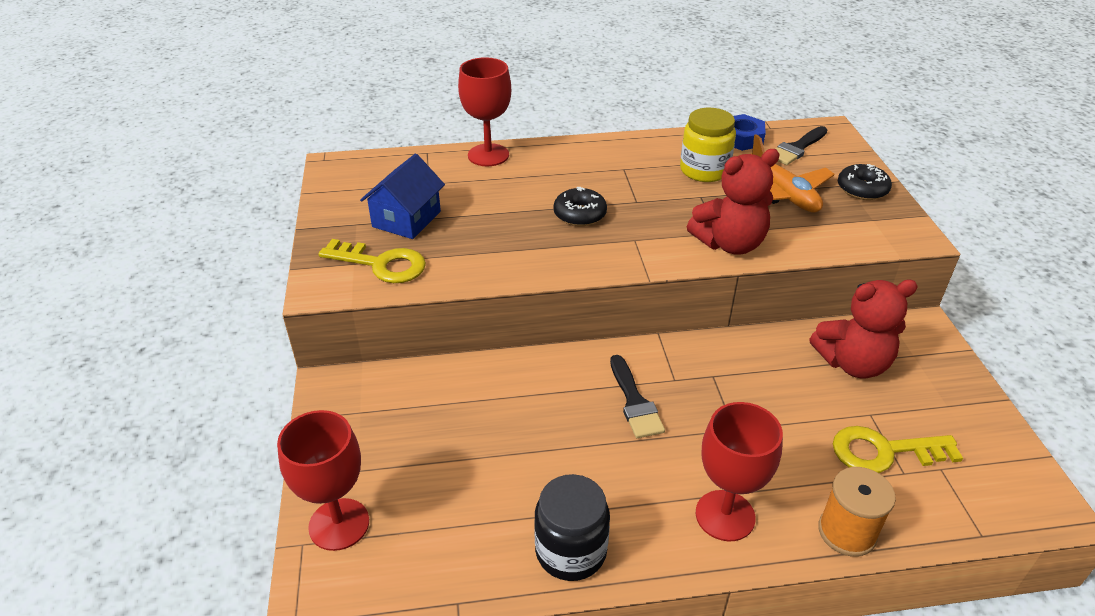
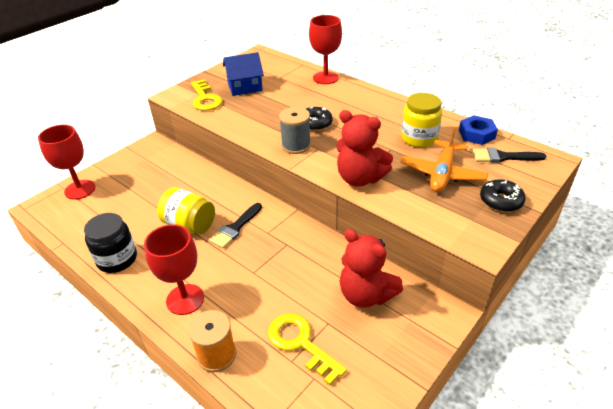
camera: 50 degrees right, 0 degrees up
none -> yellow jar [157,187,215,234]
none -> grey spool [279,107,311,154]

